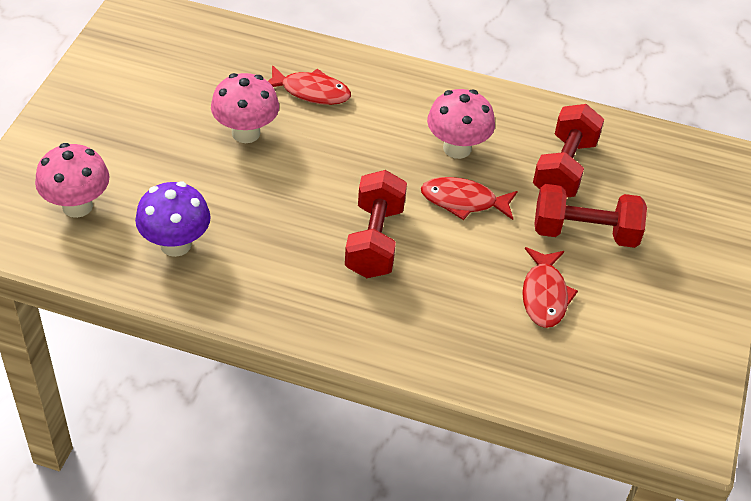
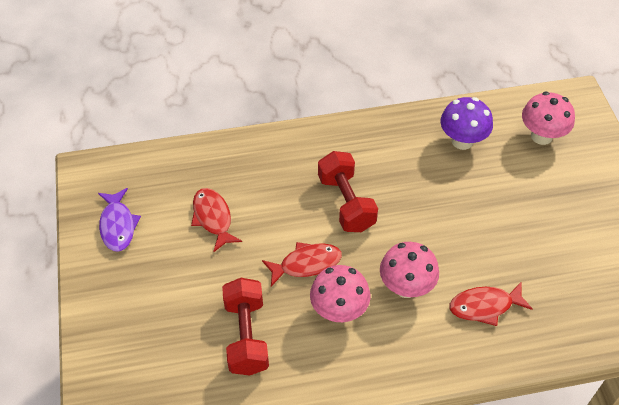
camera: 155 degrees right, 5 degrees up
pink mushroom [211,73,279,143] -> pink mushroom moved to [380,242,439,298]
red dumbbell [534,184,647,248] -> none
none -> purple fish [98,188,141,251]

